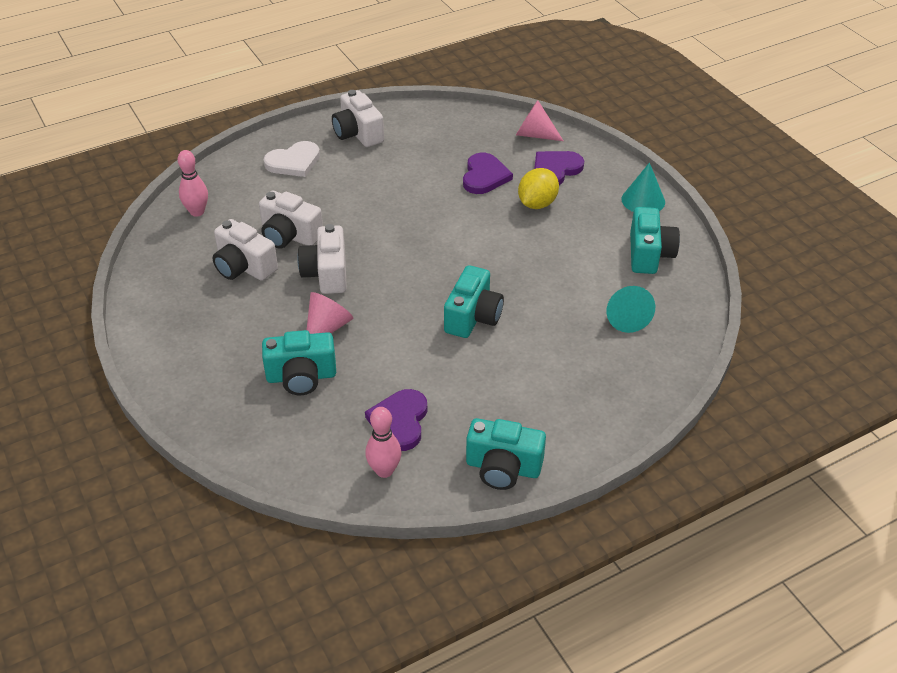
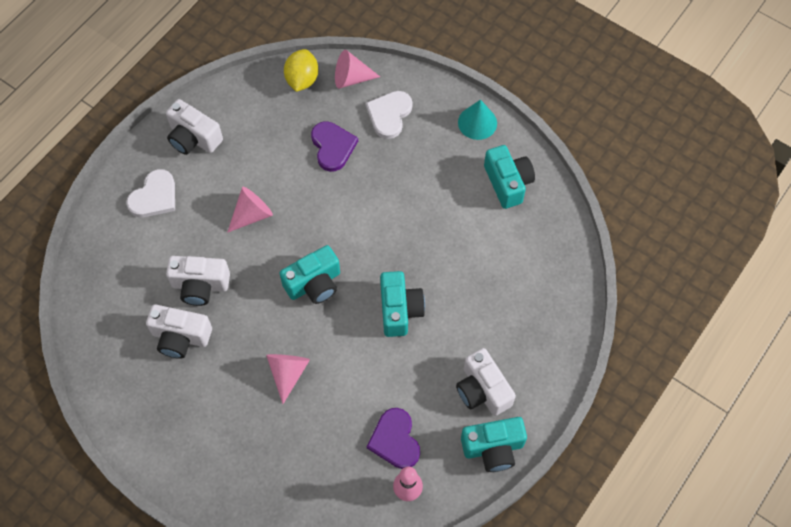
camera: 25 degrees left, 20 degrees up
pink bowling pin [178,150,208,217] -> none
turquoise camera [262,330,336,395] -> turquoise camera moved to [279,245,340,304]
white camera [297,224,347,294] -> white camera moved to [456,348,516,416]
yellow lemon [518,168,559,209] -> yellow lemon moved to [284,49,318,92]
purple heart [534,151,584,185] -> white heart [366,91,413,139]
turquoise cone [607,286,655,333] -> none
none -> pink cone [227,187,273,233]

